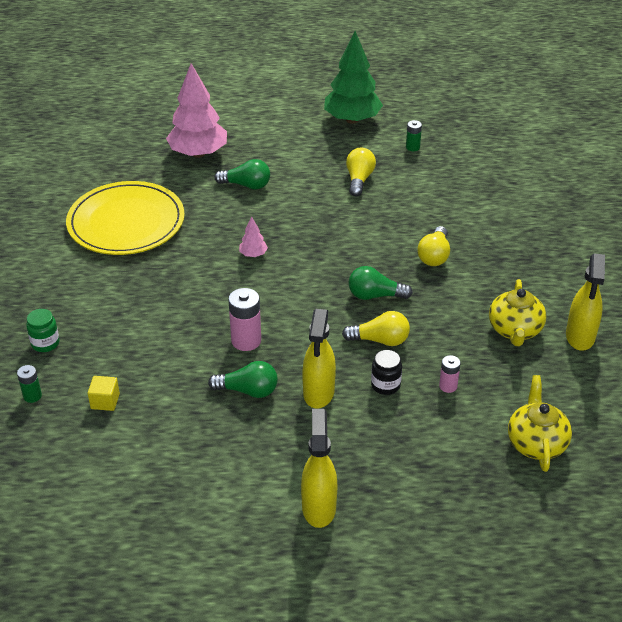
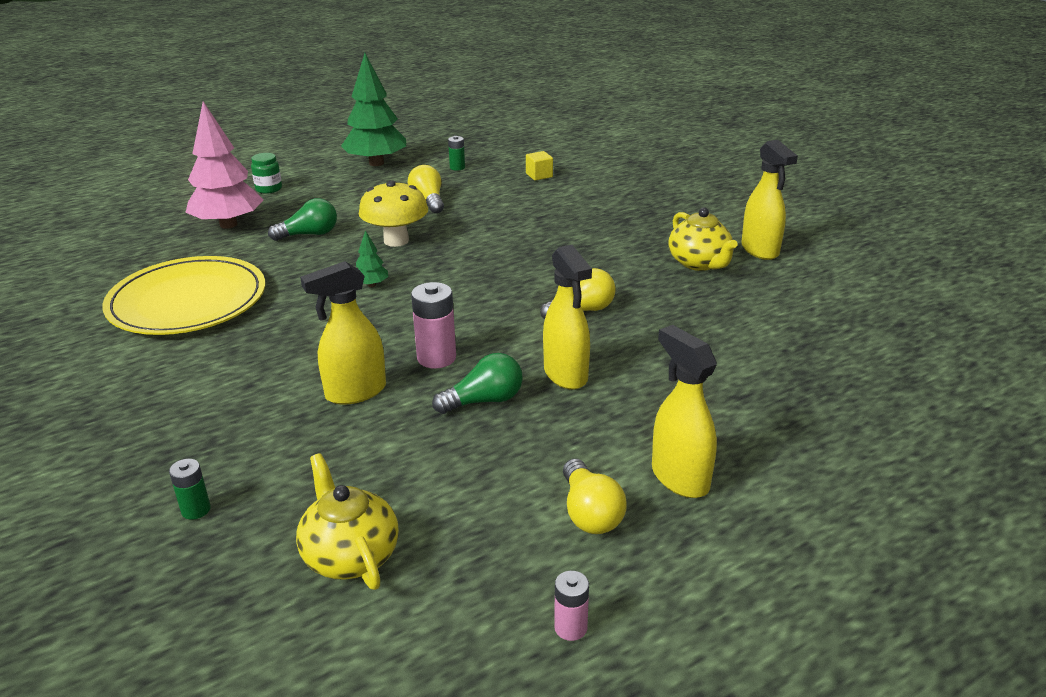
camera: 30 degrees left, 10 degrees down
green jar [26,309,60,352] -> green jar moved to [251,153,282,194]
yellow cube [88,376,120,411] -> yellow cube moved to [526,151,553,181]
pink tree [239,217,268,257] -> green tree [356,230,389,287]
green light bulb [348,266,413,300] -> none
black jar [371,350,402,395] -> none
yellow light bulb [417,226,450,266] -> yellow light bulb moved to [563,459,627,534]
pink battery [439,355,461,393] -> pink battery moved to [554,571,589,641]
yellow teapot [508,375,572,472] -> yellow teapot moved to [296,453,399,590]
none -> yellow spray bottle [300,261,386,405]
none -> yellow mushroom [359,181,428,247]

